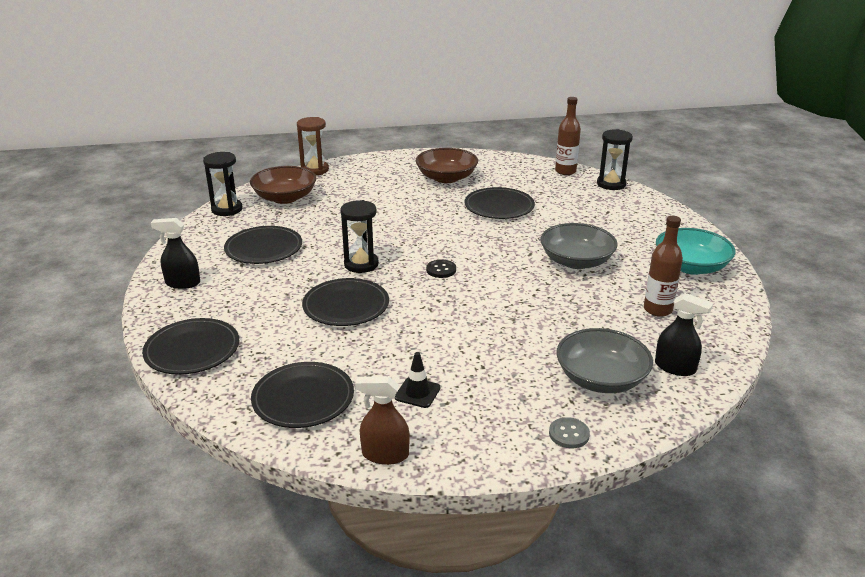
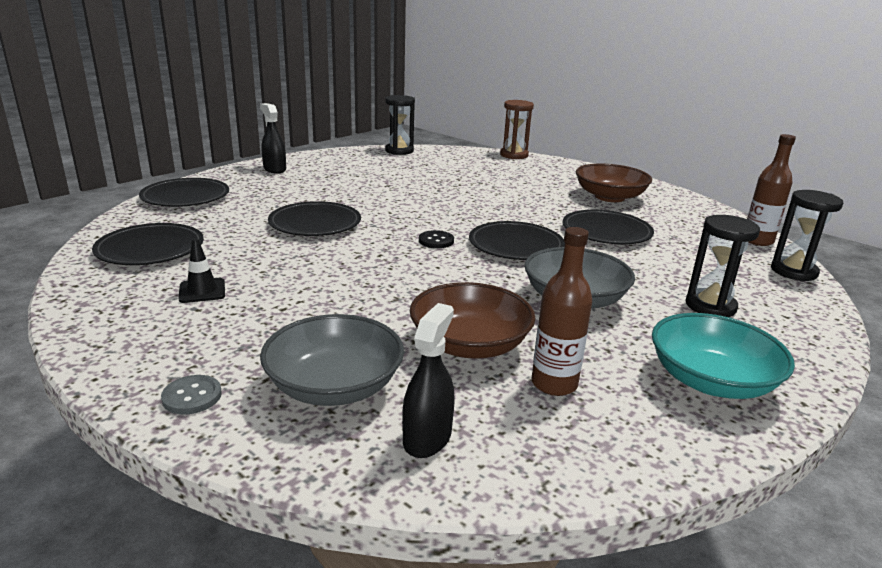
camera: 50 degrees right, 5 degrees down
black plate [224,226,302,264] -> black plate moved to [469,221,565,260]
brown bowl [250,166,316,204] -> brown bowl moved to [410,282,536,359]
black hourglass [340,200,379,273] -> black hourglass moved to [685,215,760,317]
brown spray bottle [355,376,410,465] -> none
black spray bottle [655,293,713,376] -> black spray bottle turned 150 degrees counterclockwise [402,303,455,458]

